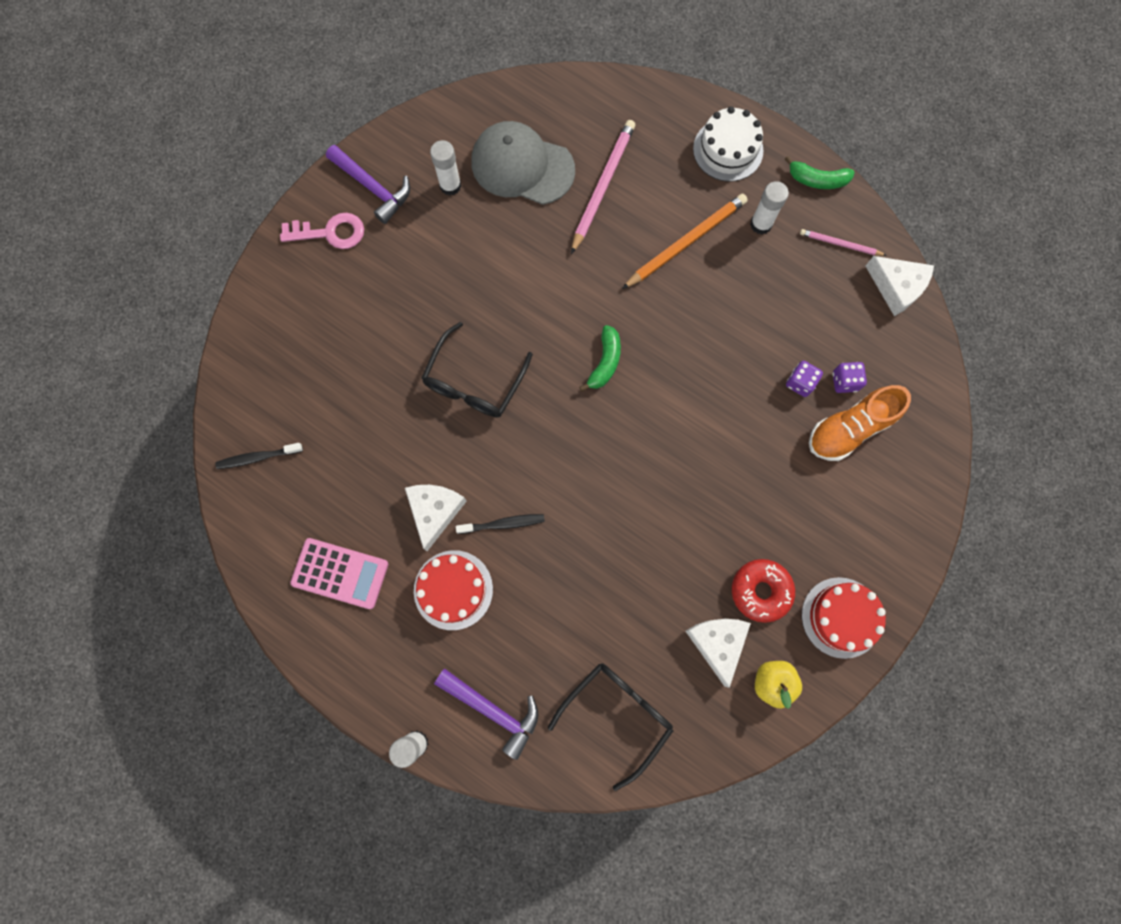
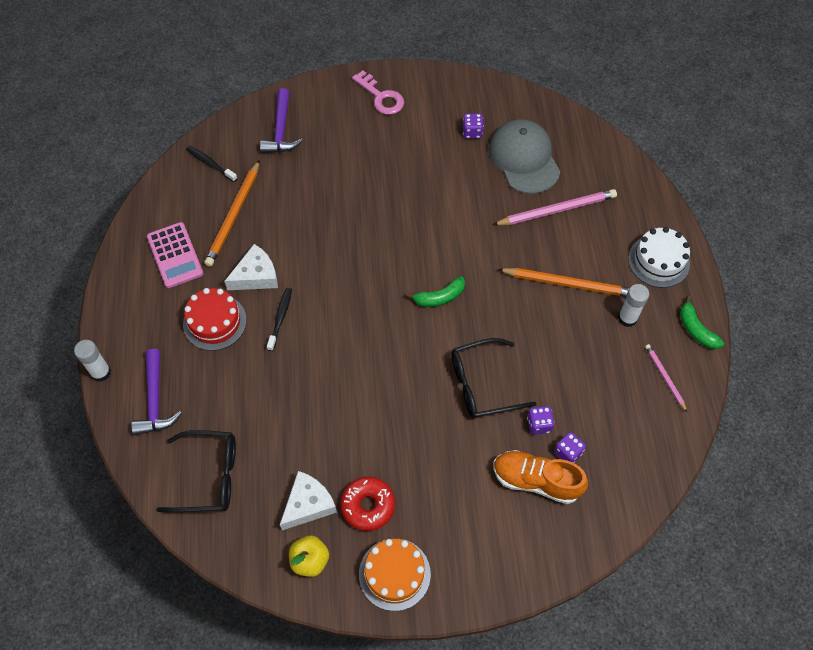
camera: 50 degrees right, 15 degrees down
purple hammer [326,145,410,224] -> purple hammer moved to [260,88,303,153]
black glasses [421,322,533,418] -> black glasses moved to [451,338,536,419]
white glue stick [430,140,461,196] -> purple dice [463,113,484,139]
black toothbrush [456,514,545,534] -> black toothbrush turned 120 degrees counterclockwise [267,288,292,351]
red cake [802,577,886,659] -> orange cake [359,538,431,611]
white cheese [866,256,934,316] -> none
none -> orange pencil [204,160,260,267]

